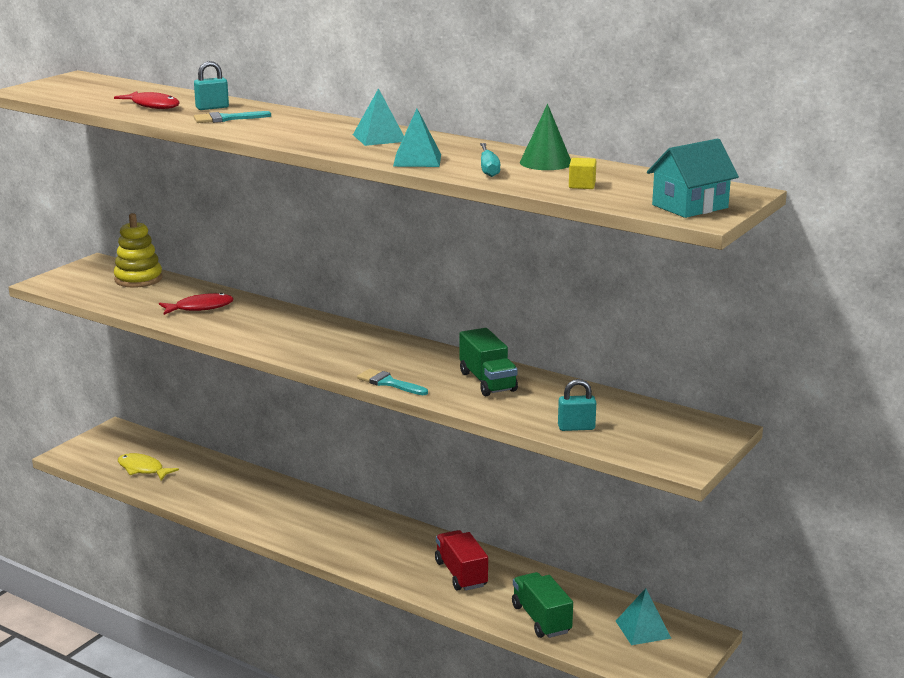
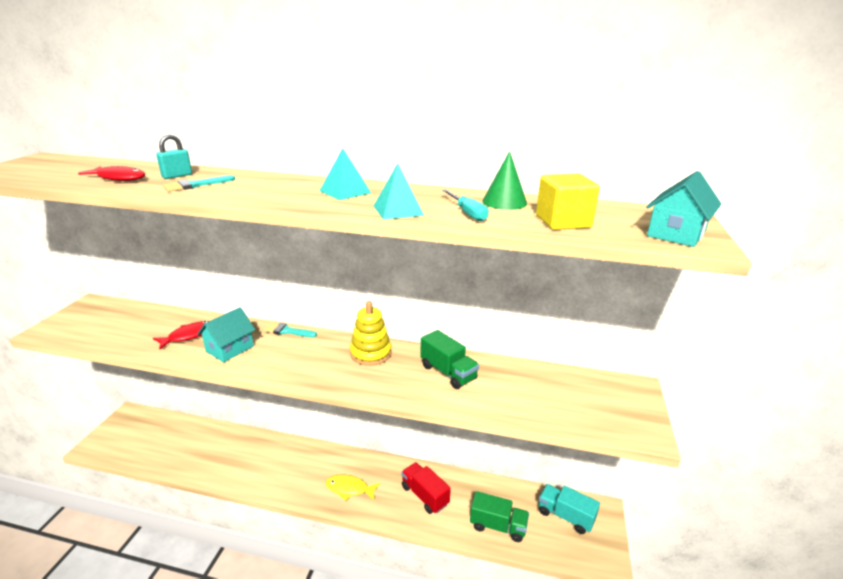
camera: 20 degrees left, 5 degrees up
yellow stacking toy [114,213,163,288] -> yellow stacking toy moved to [350,301,392,366]
yellow fish [118,453,179,481] -> yellow fish moved to [326,474,380,501]
turquoise brush [357,368,428,395] -> turquoise brush moved to [264,322,317,337]
green truck [512,572,573,638] -> green truck turned 150 degrees clockwise [470,491,529,542]
turquoise padlock [558,379,596,431] -> none
yellow cube [569,158,596,189] -> yellow cube [536,173,600,230], size x1.93
turquoise pyramid [616,588,671,645] -> turquoise truck [539,484,600,534]
none -> turquoise house [197,307,255,362]

